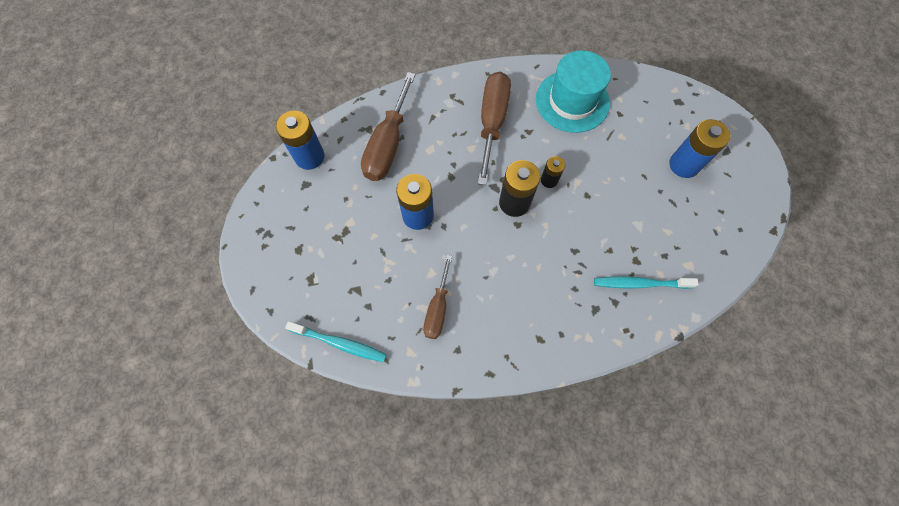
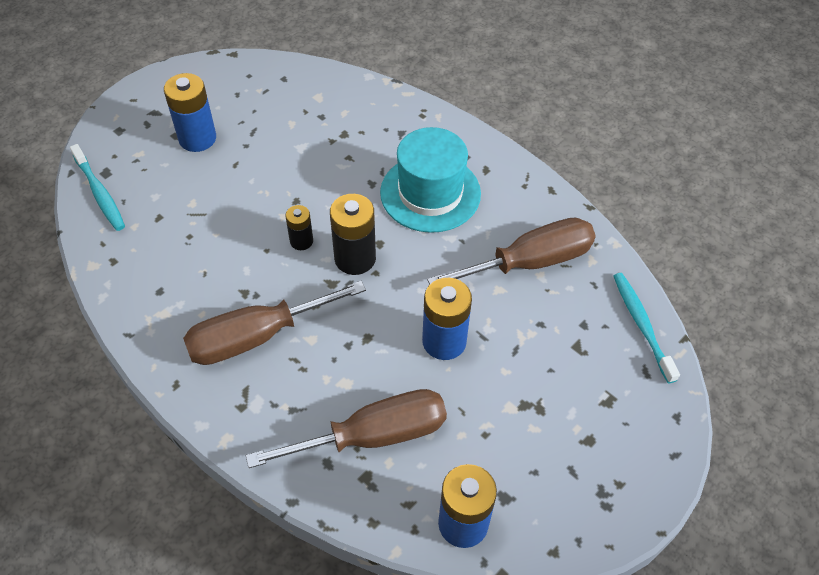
camera: 125 degrees left, 15 degrees down
brown screwdriver [423,255,452,339] -> brown screwdriver [427,218,596,284], size x1.64
turquoise hat [536,50,611,133] -> turquoise hat moved to [380,127,481,233]
turquoise toothbrush [594,276,699,289] -> turquoise toothbrush moved to [70,144,125,231]

